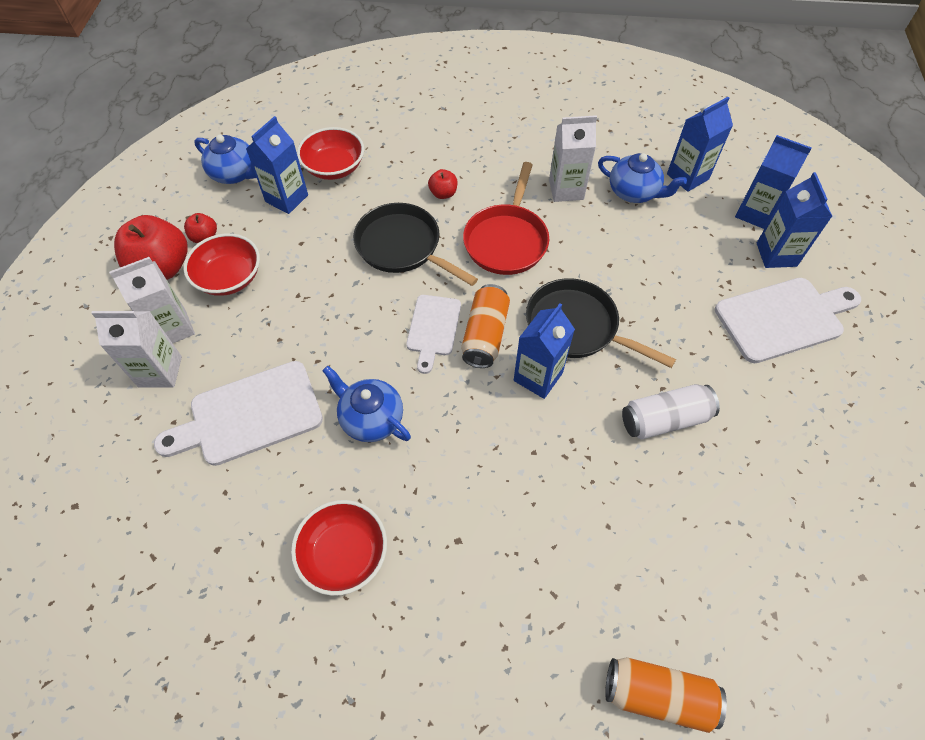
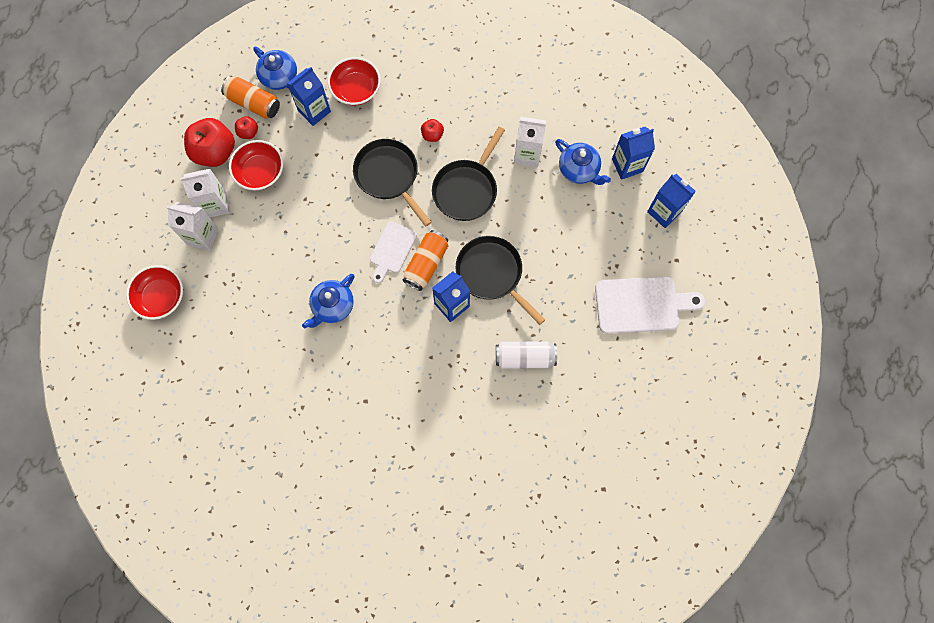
camera: 15 degrees right, 15 degrees up
white cutting board [154,361,323,466] -> none
red bowl [291,500,387,596] -> red bowl moved to [126,265,183,320]
blue teapot [322,366,411,442] -> blue teapot turned 105 degrees counterclockwise [302,274,354,328]
red pan [463,162,549,275] -> black pan [432,127,505,221]
orange can [605,657,727,733] -> orange can moved to [221,76,280,119]
blue carton [757,172,833,268] -> none

